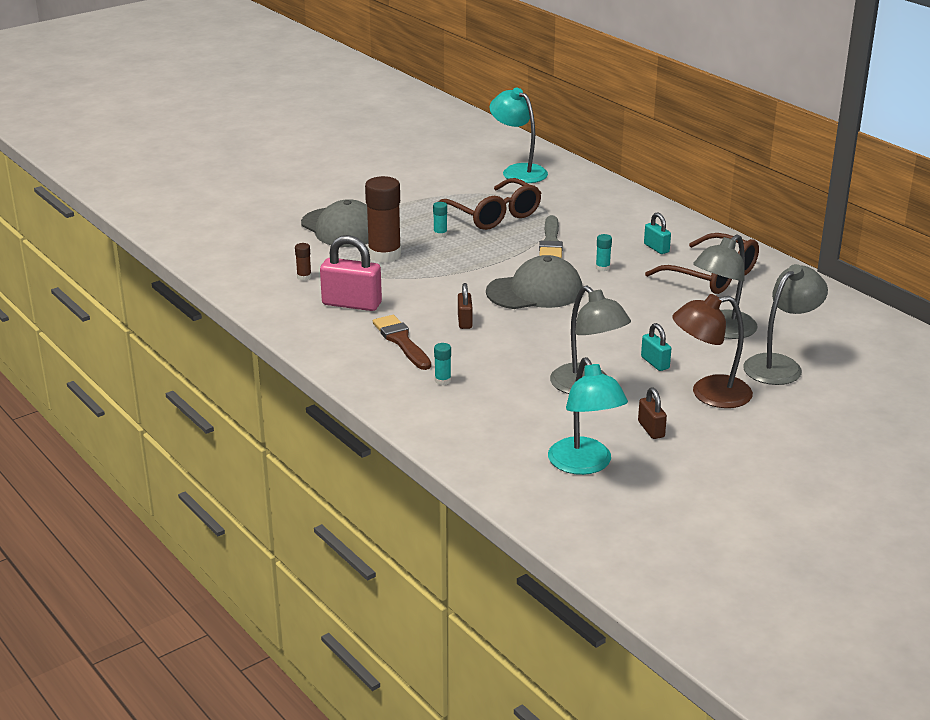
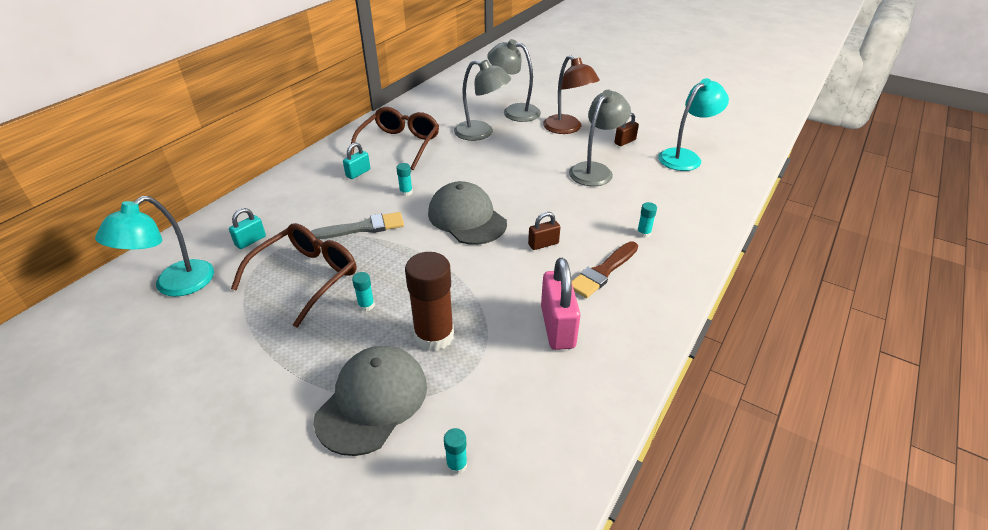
camera: 110 degrees left, 10 degrees up
brown glue stick [295,243,312,281] -> none
turquoise padlock [641,323,671,371] -> turquoise padlock moved to [229,208,266,249]
none -> turquoise glue stick [444,428,467,475]

